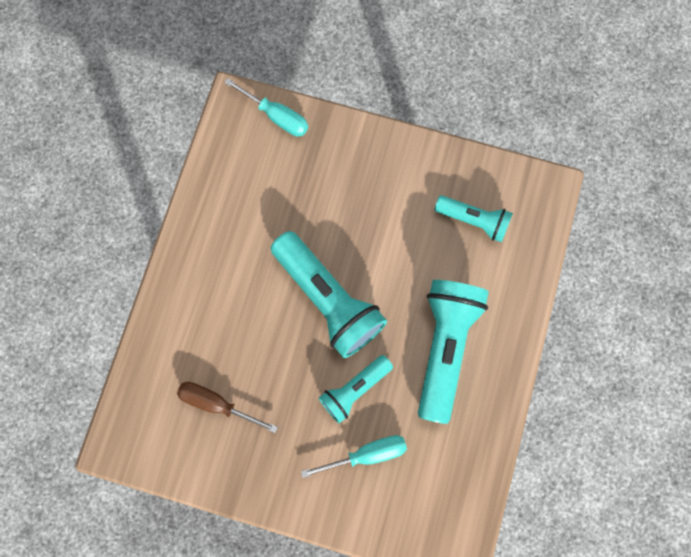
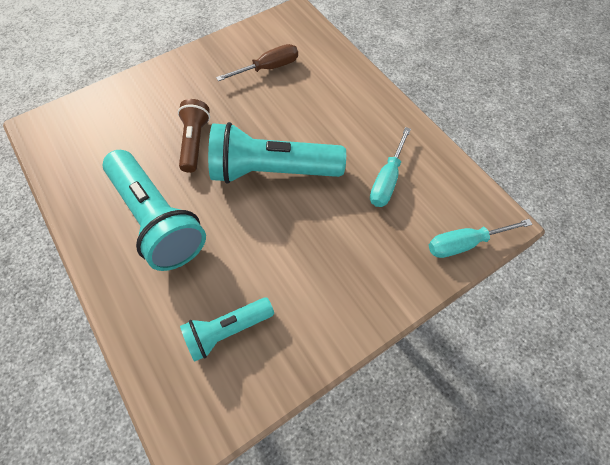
camera: 130 degrees right, 15 degrees down
turquoise screwdriver [301,435,407,478] -> turquoise screwdriver moved to [370,127,411,207]
turquoise flashlight [319,355,393,424] -> brown flashlight [178,99,210,173]

